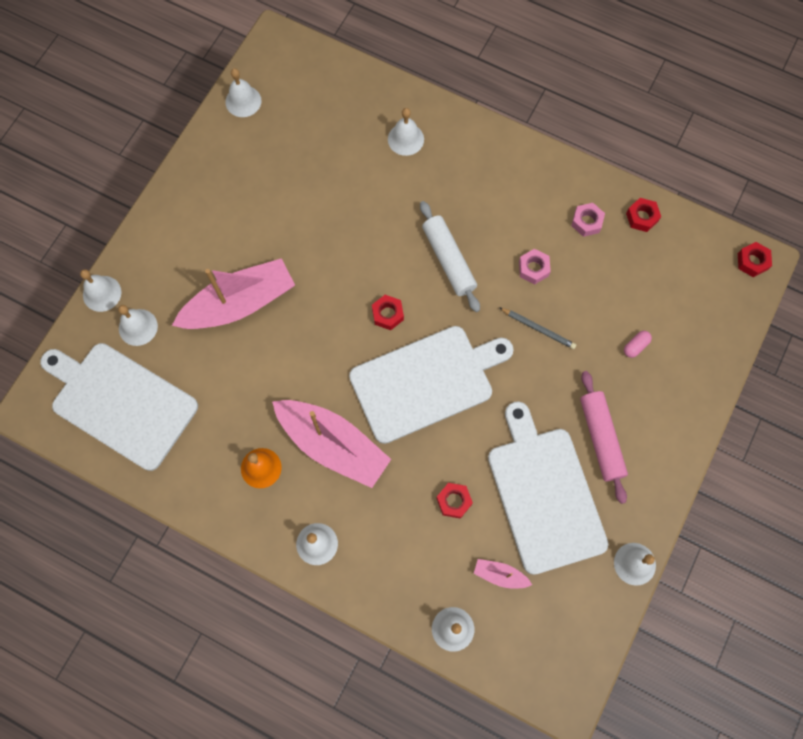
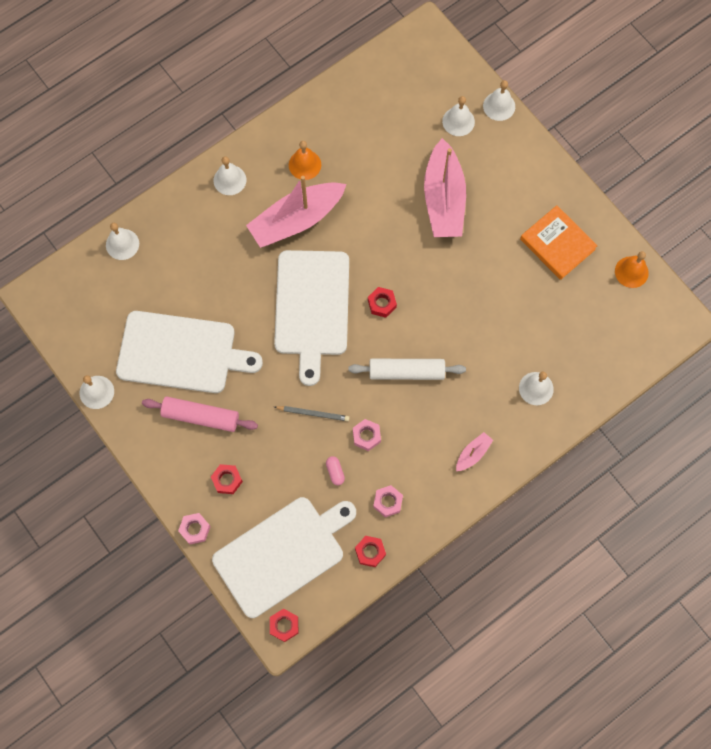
camera: 115 degrees right, 0 degrees up
white cutting board [40,343,198,471] -> white cutting board moved to [212,497,356,618]
white bell [225,68,261,117] -> orange bell [615,251,649,288]
red nut [436,483,473,519] -> red nut moved to [211,464,243,494]
pink boat [474,559,532,589] -> pink boat moved to [456,432,493,471]
grey pencil [499,307,576,349] -> grey pencil turned 135 degrees counterclockwise [274,406,350,421]
pink capsule [624,331,652,358] -> pink capsule moved to [326,456,345,485]
none -> pink nut [178,513,211,544]
none -> orange book [520,205,598,280]

